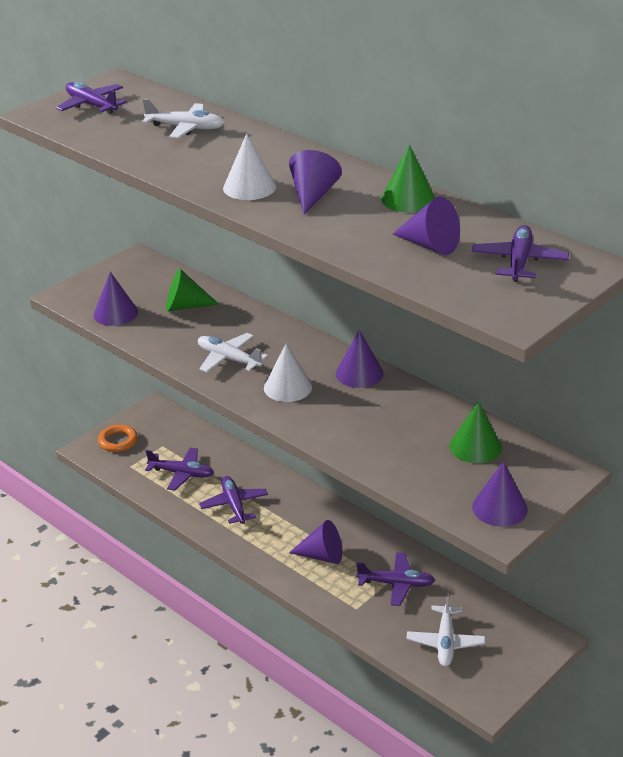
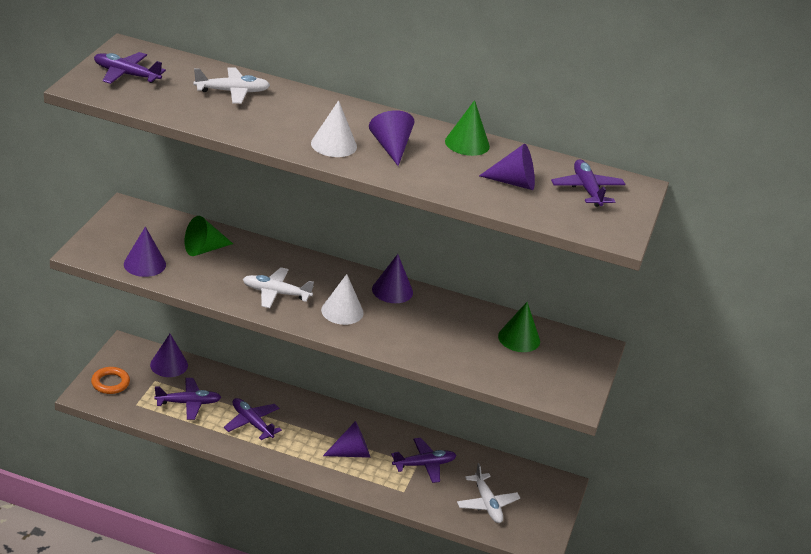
camera: 30 degrees left, 0 degrees up
purple cone [472,461,528,527] -> purple cone moved to [150,334,188,377]

